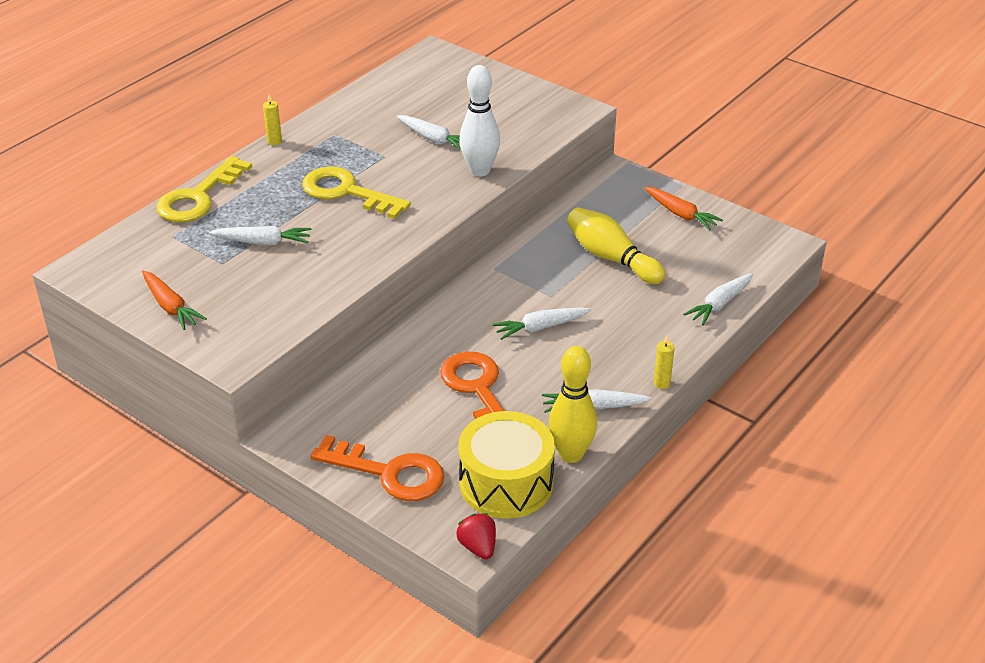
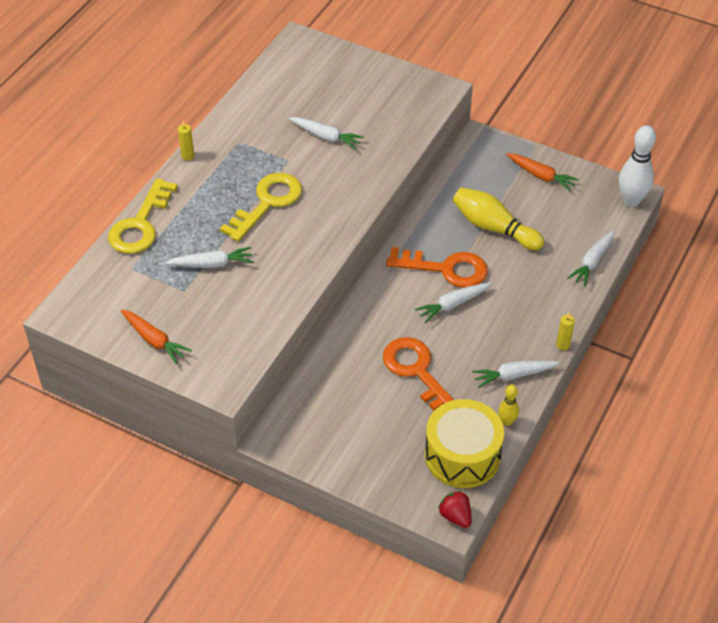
camera: 10 degrees left, 10 degrees up
yellow key [302,167,411,219] -> yellow key turned 105 degrees clockwise [220,173,302,242]
orange key [311,435,444,501] -> orange key moved to [386,247,488,288]
white bowling pin [459,65,500,177] -> white bowling pin moved to [619,125,656,207]
yellow bowling pin [548,346,597,463] -> yellow bowling pin [498,385,519,426], size x0.53

